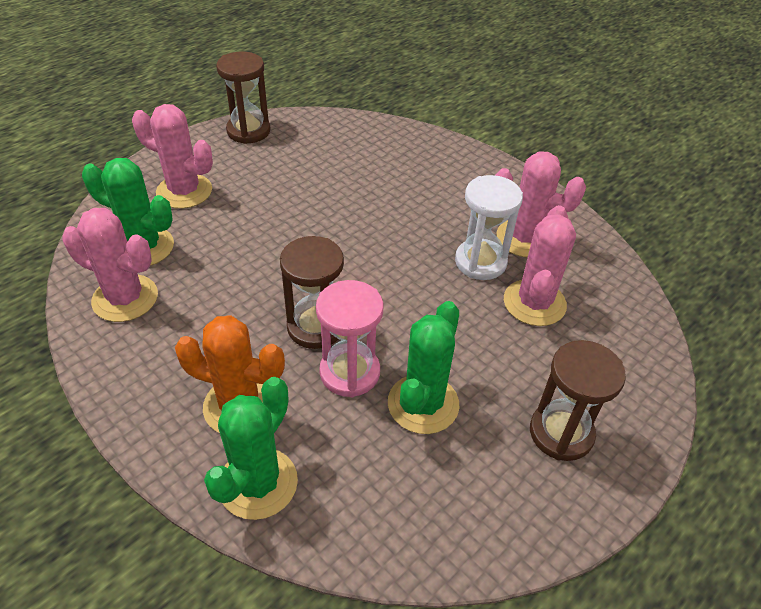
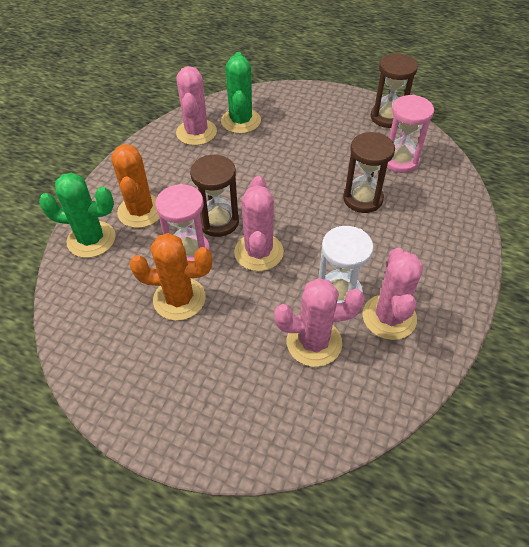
camera: 70 degrees right, 5 degrees up
pink cactus [132,104,213,209] -> pink cactus moved to [234,176,284,271]
green cactus [388,301,459,434] -> orange cactus [130,233,212,321]
brown hourglass [530,340,626,461] -> brown hourglass moved to [343,132,395,213]
none -> pink hourglass [387,95,434,173]

